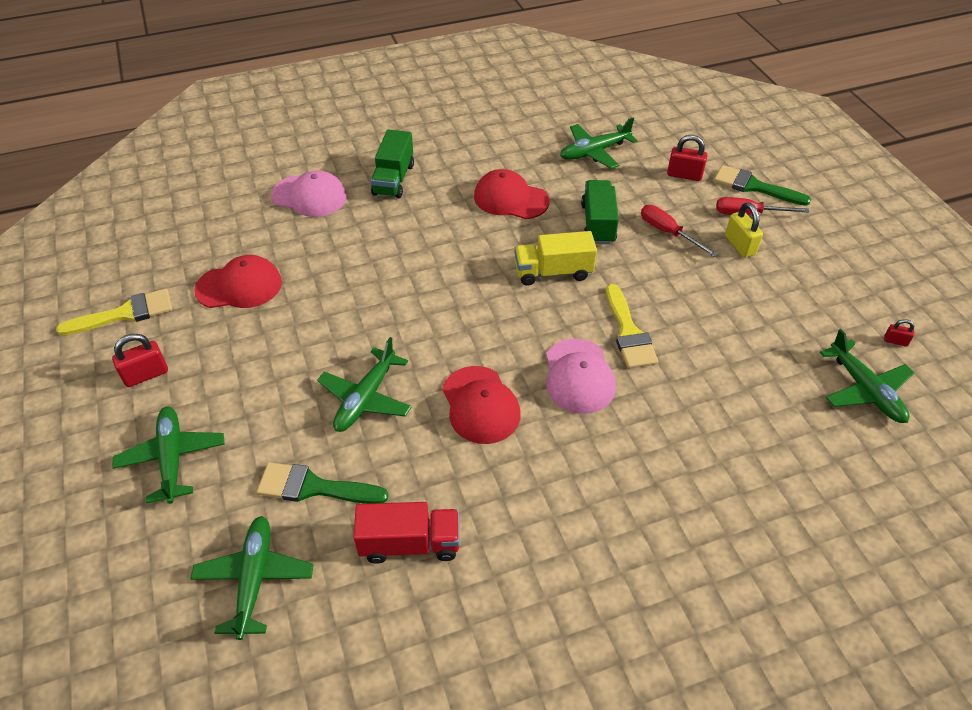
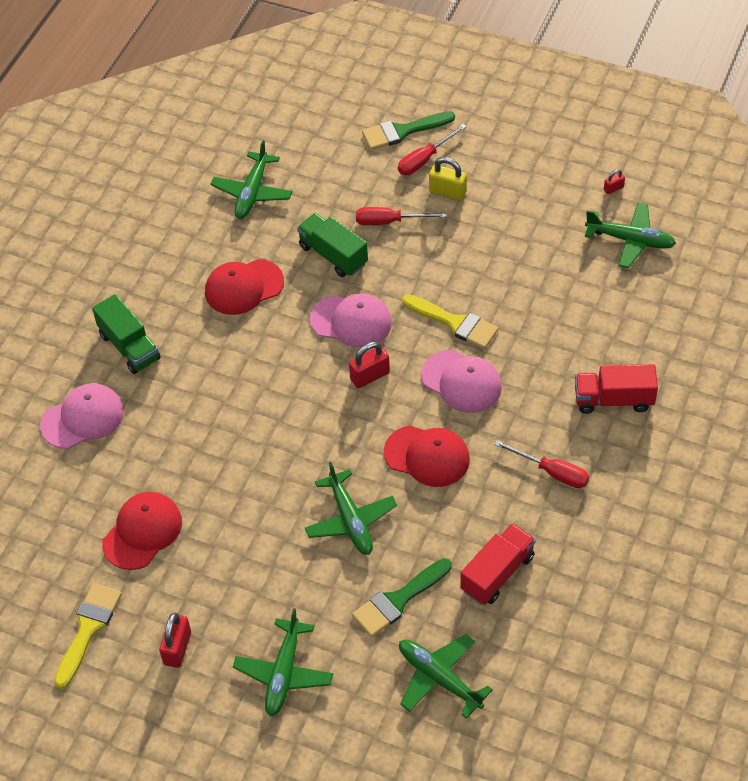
camera: 45 degrees left, 5 degrees up
green plane [113,406,225,504] -> green plane turned 105 degrees counterclockwise [233,608,333,717]
yellow truck [514,231,597,286] -> pink cap [310,293,392,348]
red padlock [667,135,708,181] -> red padlock moved to [349,342,390,388]
none -> red screwdriver [494,440,589,488]
none -> red truck [575,364,658,414]

